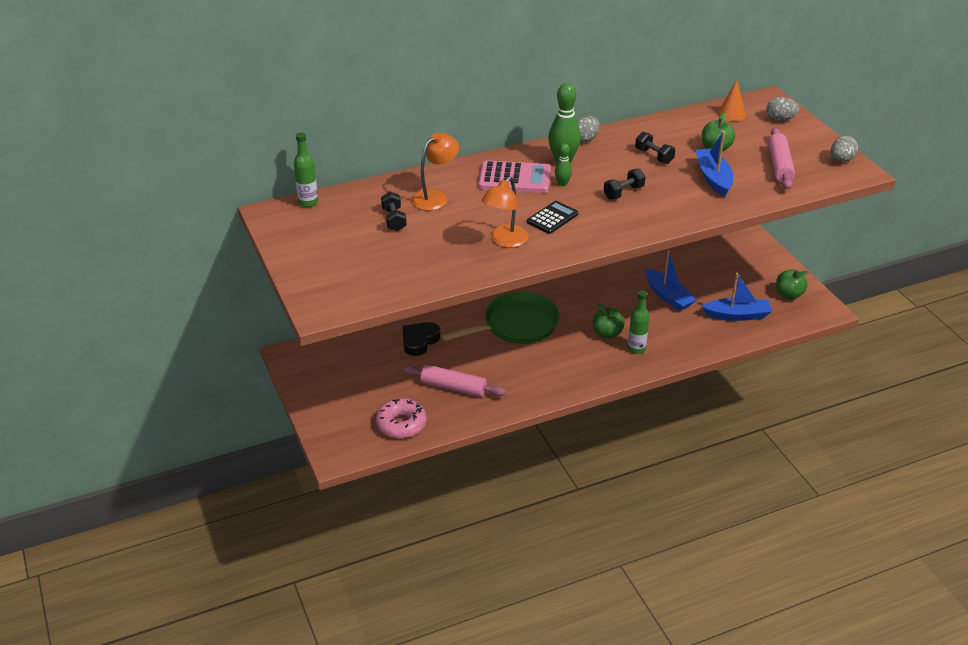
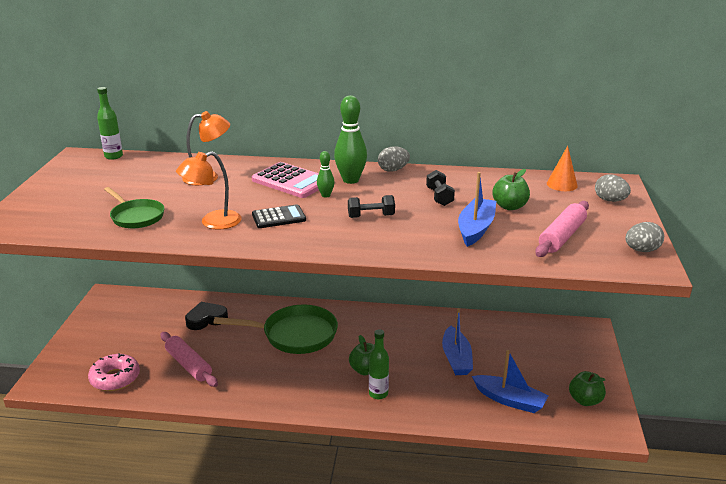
camera: 30 degrees right, 10 degrees down
black dumbbell [381,192,406,231] -> none
none -> green pan [104,187,164,229]

